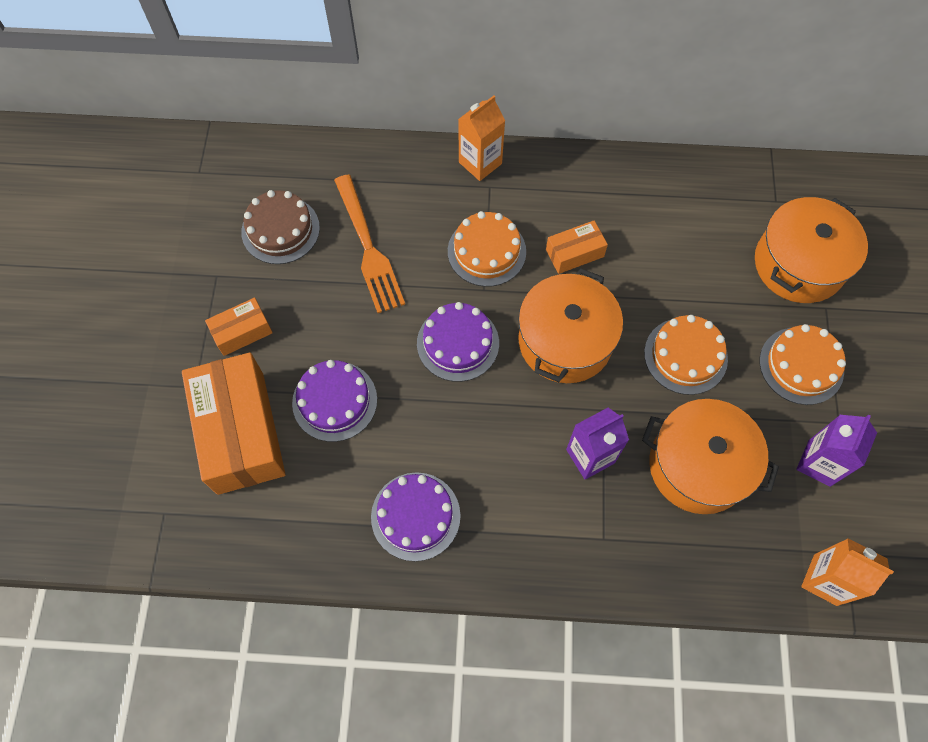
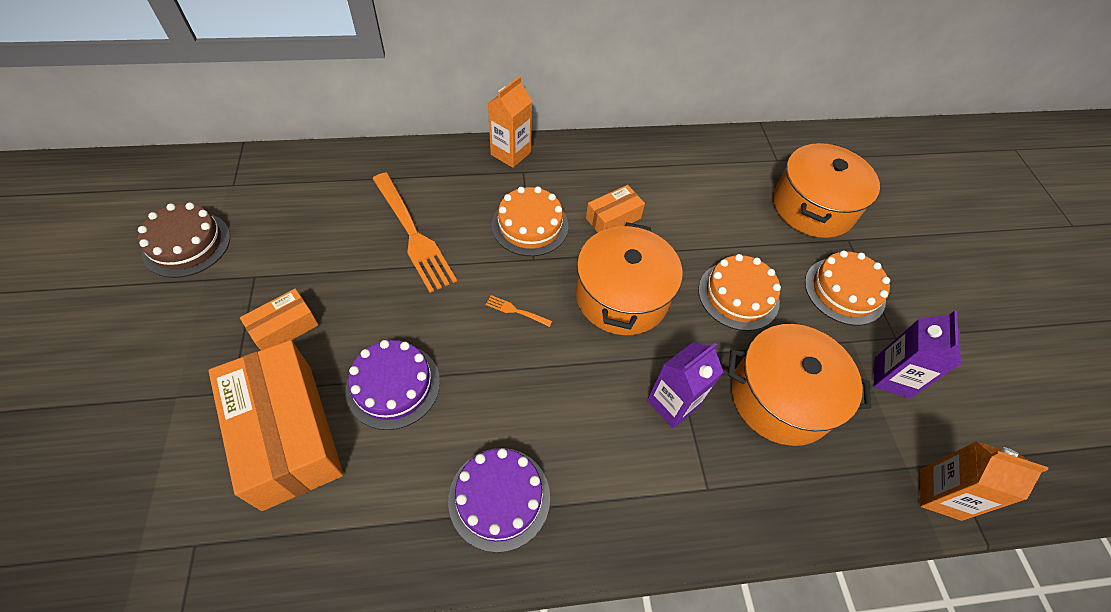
camera: 15 degrees left, 10 degrees down
brown cake [241,190,320,264] -> brown cake moved to [138,203,230,278]
purple cake [417,302,499,382] -> orange fork [486,295,552,327]

